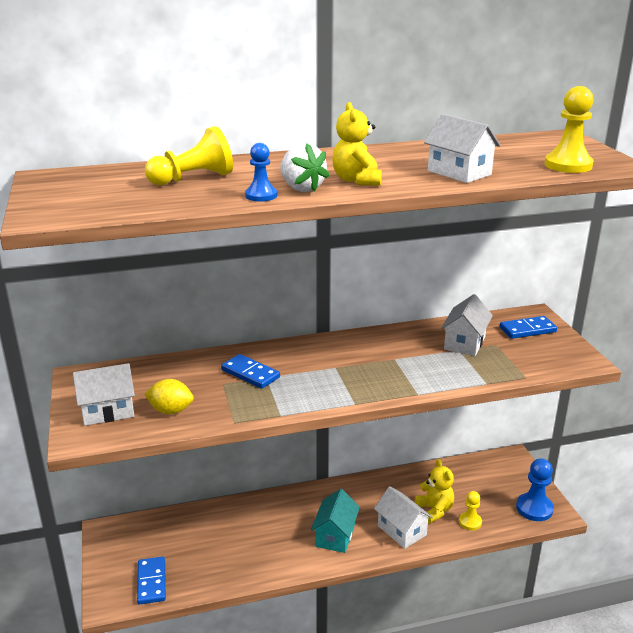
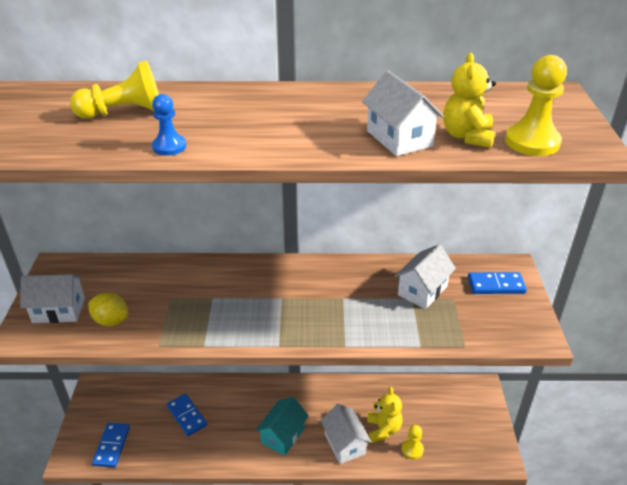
camera: 15 degrees right, 10 degrees up
blue domino [221,354,280,389] -> blue domino moved to [167,393,207,436]
white strawberry [280,143,329,192] -> none
yellow teddy bear [332,102,382,186] -> yellow teddy bear moved to [443,53,496,148]
blue pawn [516,458,554,521] -> none

